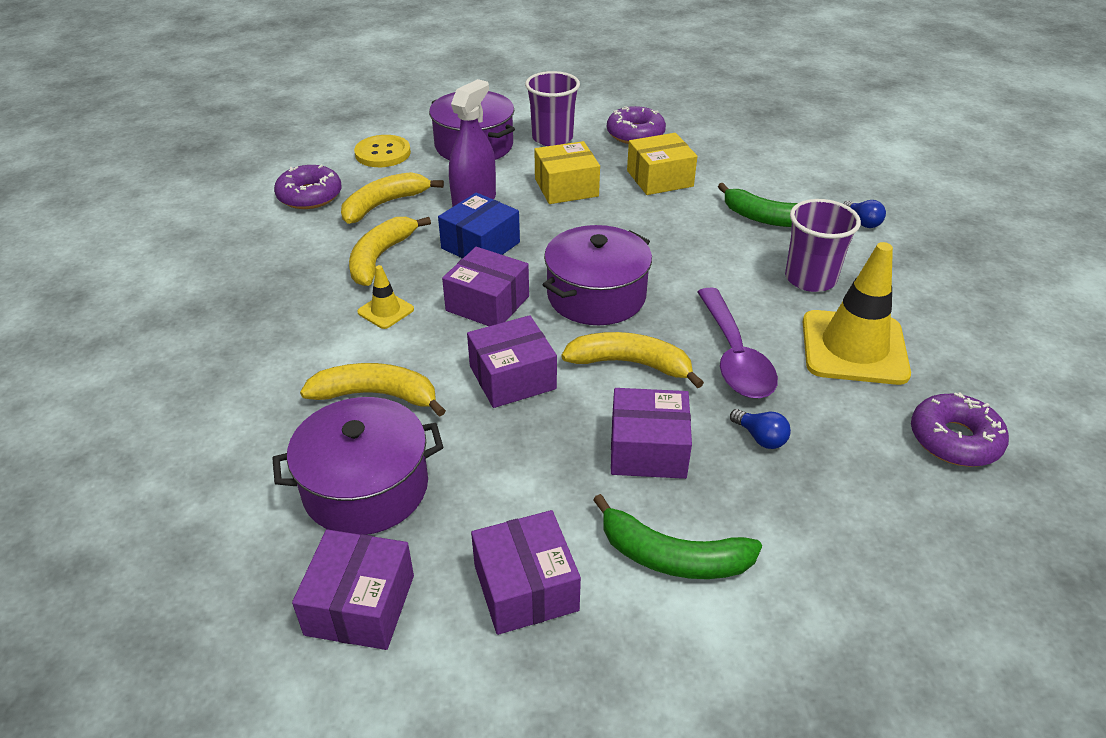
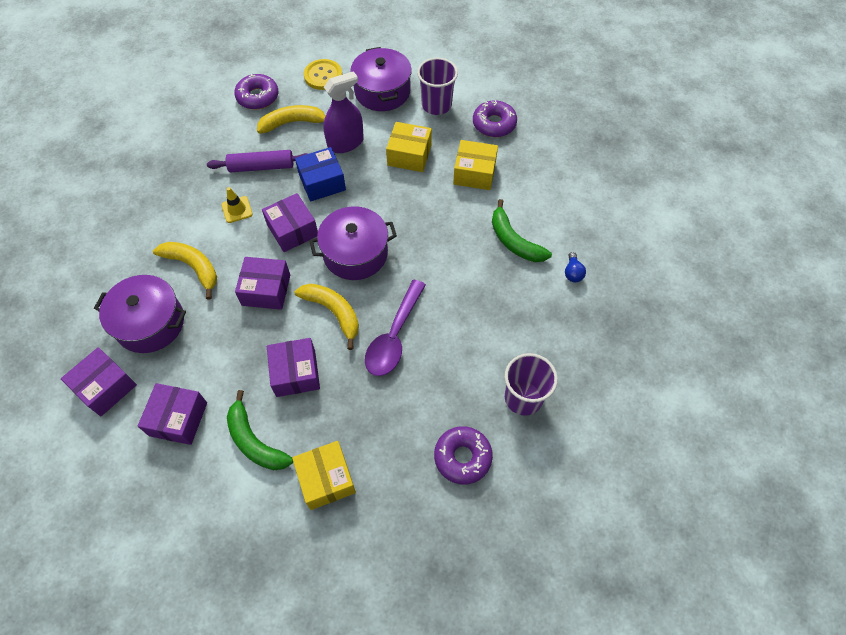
camera: 30 degrees right, 20 degrees up
yellow banana [349,217,431,286] -> purple rolling pin [207,150,308,173]
purple box [611,388,692,479] -> purple box turned 45 degrees clockwise [267,338,320,397]
blue light bulb [730,409,791,449] -> none
purple cup [785,199,861,292] -> purple cup moved to [505,353,558,416]
yellow traffic cone [803,242,911,385] -> none
none -> yellow box [292,441,356,510]

